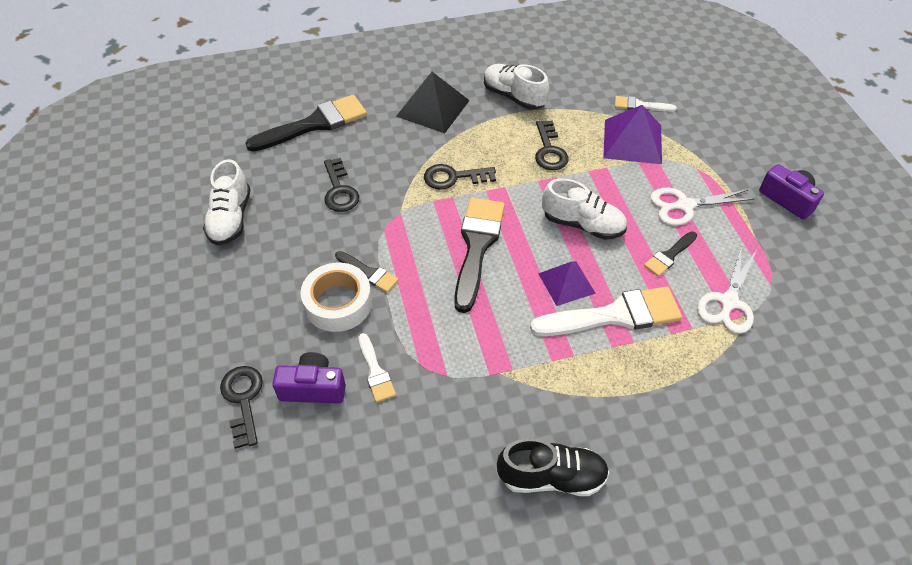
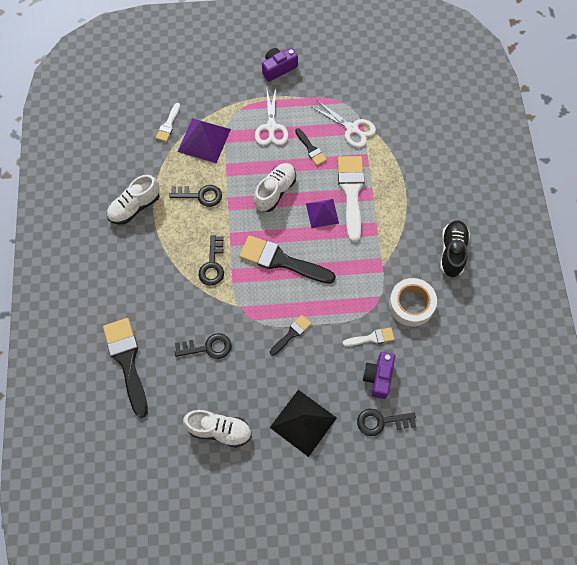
camera: 80 degrees left, 15 degrees up
white tape [301,263,372,332] -> white tape moved to [389,278,437,327]
black pyramid [396,72,470,133] -> black pyramid moved to [270,390,337,457]

